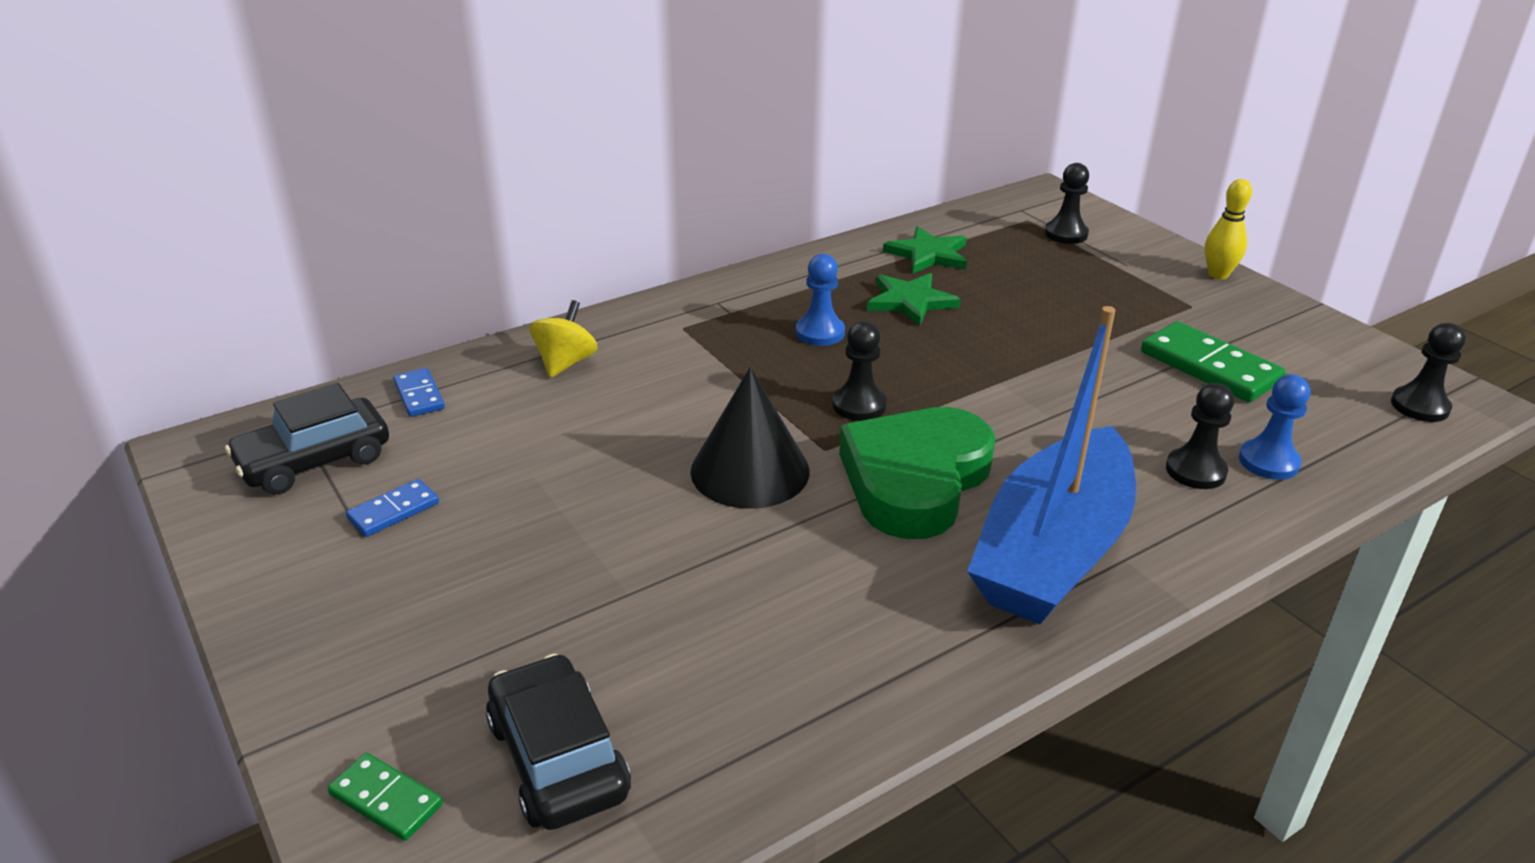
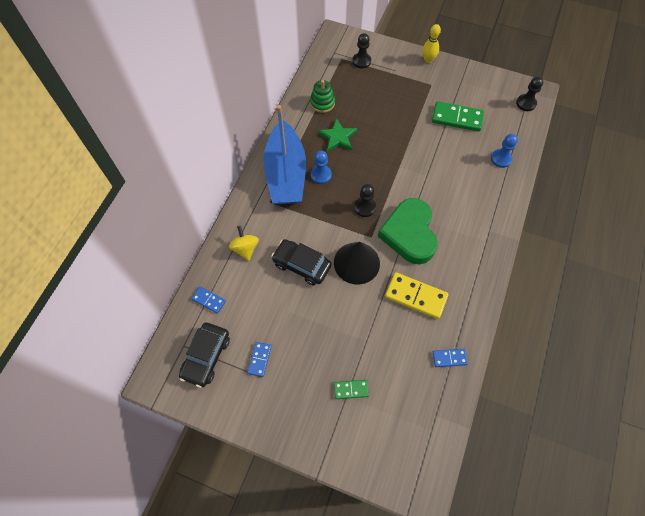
camera: 35 degrees left, 30 degrees up
green domino [328,753,443,841] -> green domino moved to [334,380,369,399]
black car [486,654,631,830] -> black car moved to [271,239,332,286]
green star [883,226,967,274] -> green stacking toy [310,80,335,113]
blue boat [967,306,1136,624] -> blue boat moved to [263,105,306,204]
black pawn [1166,383,1234,489] -> none
none -> yellow domino [385,272,449,319]
none -> blue domino [433,349,468,367]

